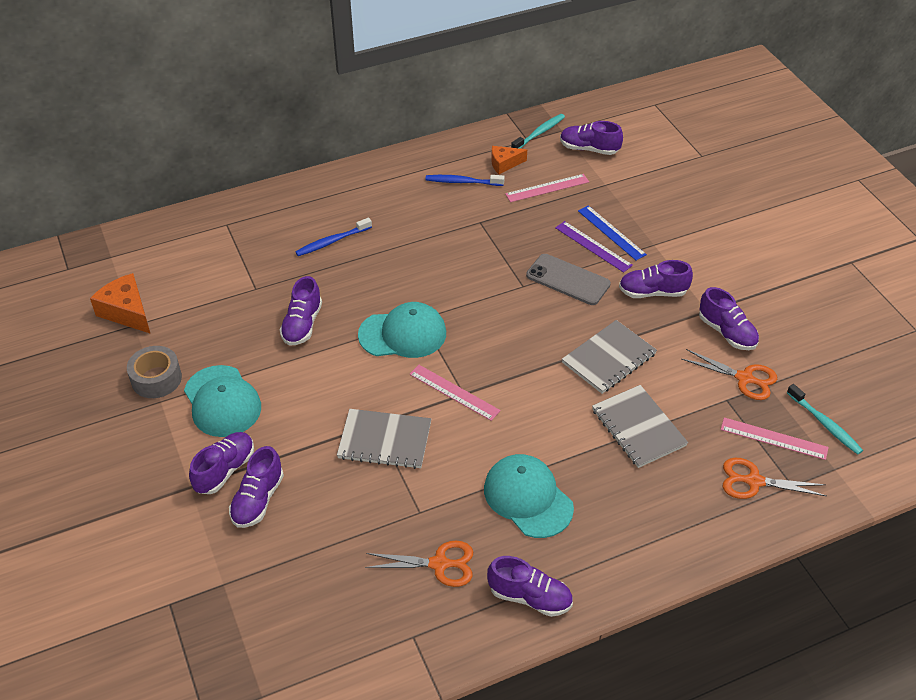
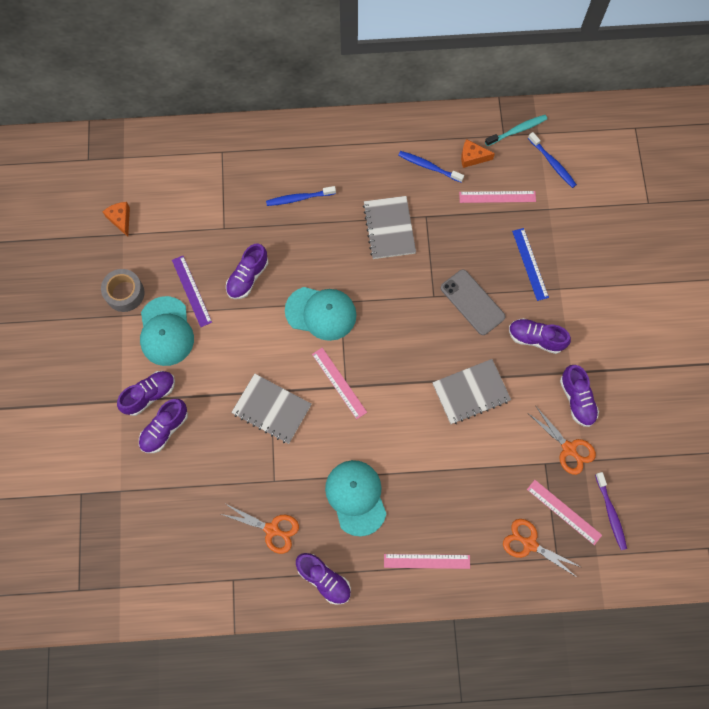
camera: 20 degrees right, 25 degrees up
orange cheese [90,273,151,334] -> orange cheese [102,202,130,237], size x0.63
purple ruler [555,221,633,273] -> purple ruler moved to [172,256,212,327]
purple shoe [560,121,623,155] -> blue toothbrush [528,132,577,188]
grey notebook [592,385,688,468] -> grey notebook moved to [363,196,416,259]
turquoise toothbrush [787,384,863,455] -> purple toothbrush [595,472,627,550]
none -> pink ruler [384,554,470,569]

